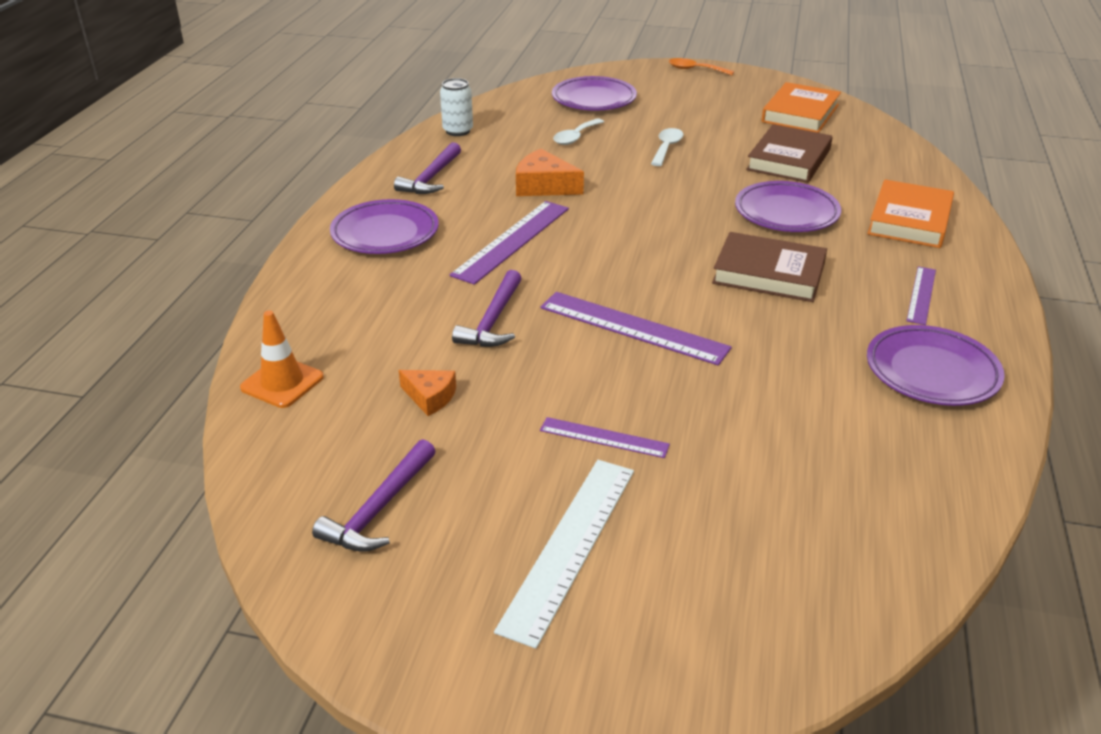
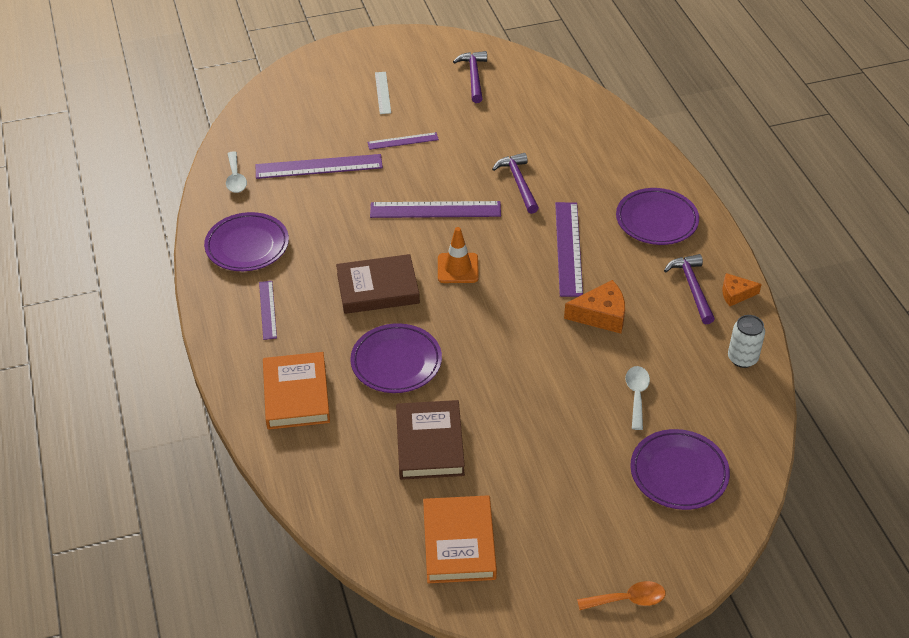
camera: 150 degrees right, 10 degrees up
orange traffic cone [240,310,324,408] -> orange traffic cone moved to [438,227,479,283]
orange cheese [399,370,456,416] -> orange cheese moved to [722,273,762,306]
white ruler [494,460,634,649] -> white ruler [375,72,391,114], size x0.57
white spoon [651,128,683,166] -> white spoon moved to [226,151,247,193]
none -> purple ruler [256,154,383,179]

